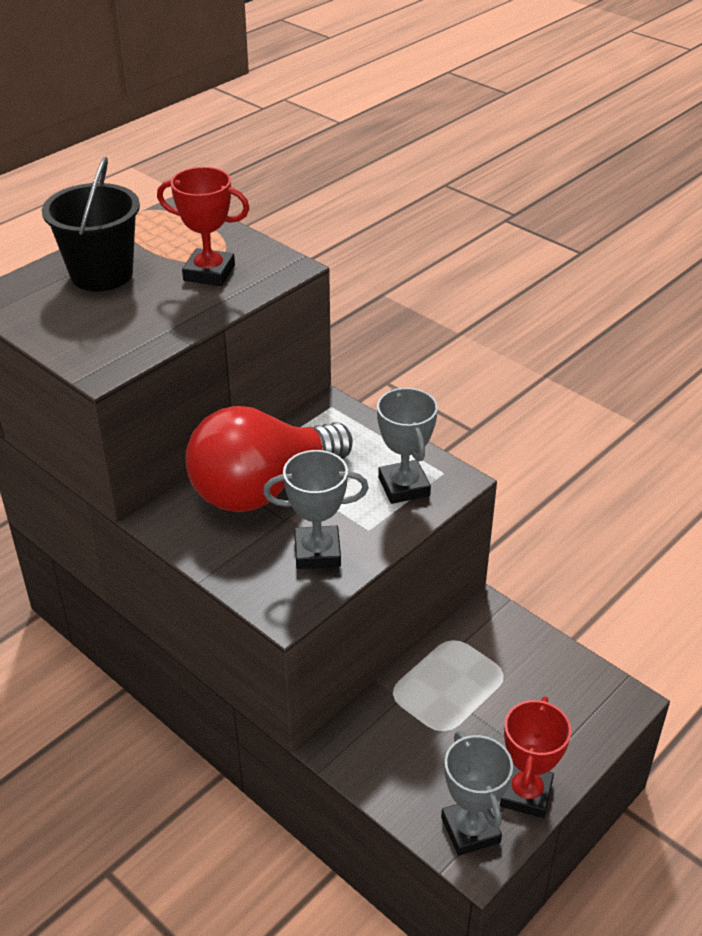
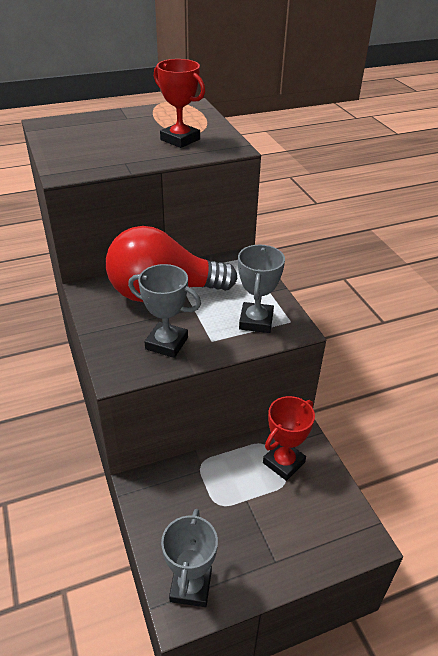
camera: 25 degrees right, 0 degrees up
black bucket [42,157,140,291] -> none
red trophy [500,697,571,818] -> red trophy moved to [263,396,315,481]

